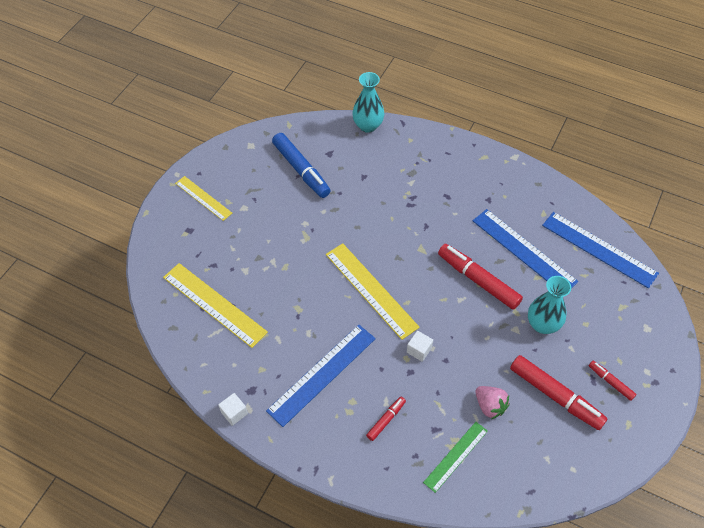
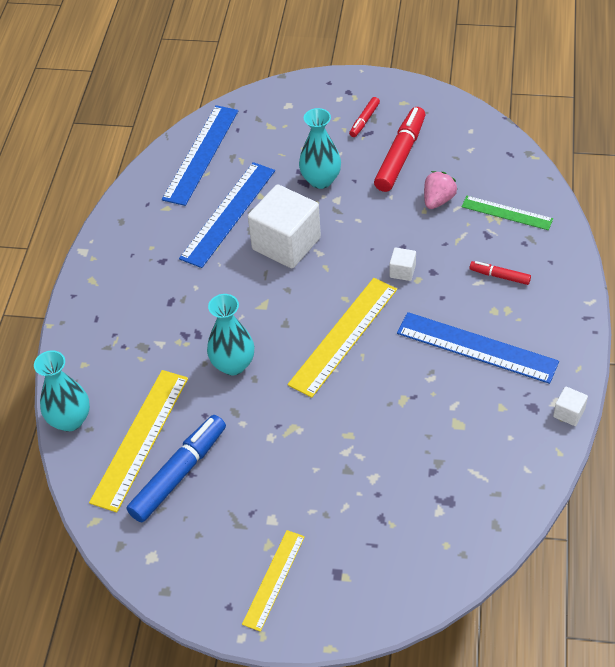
camera: 105 degrees left, 5 degrees down
yellow ruler [163,263,268,348] -> yellow ruler moved to [89,370,188,513]
red marker [438,244,523,310] -> white cube [248,184,321,268]
none -> turquoise vase [207,294,254,375]

